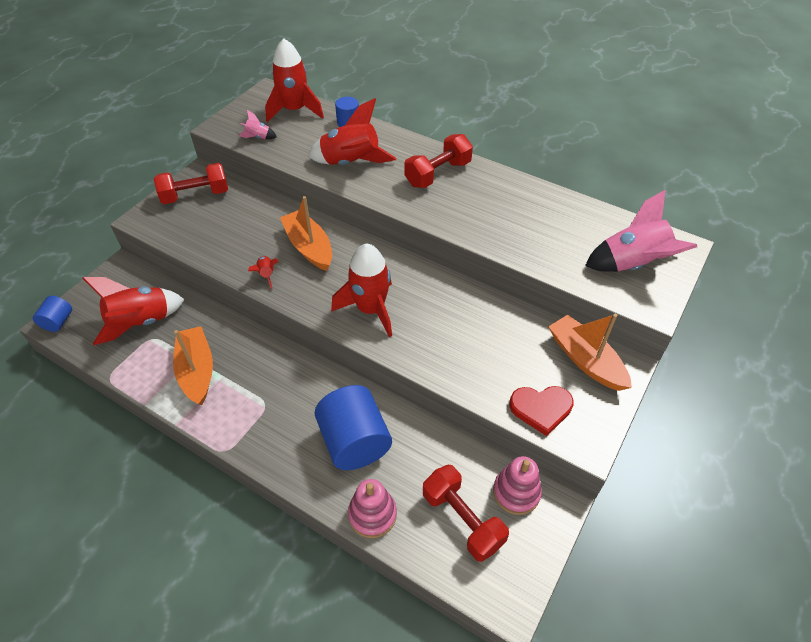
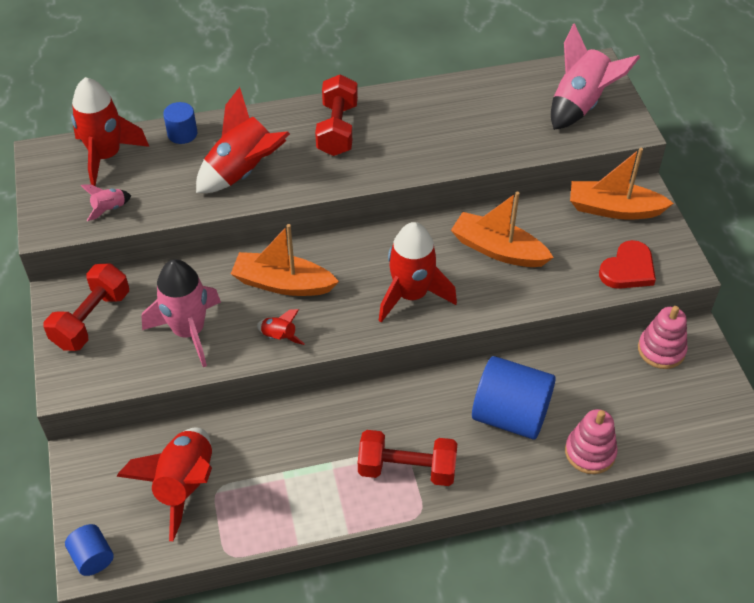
camera: 45 degrees left, 0 degrees up
orange boat [173,326,213,405] -> orange boat moved to [451,192,554,267]
red dumbbell [423,465,509,562] -> red dumbbell moved to [358,430,458,486]
none -> pink rocket [142,259,221,367]

